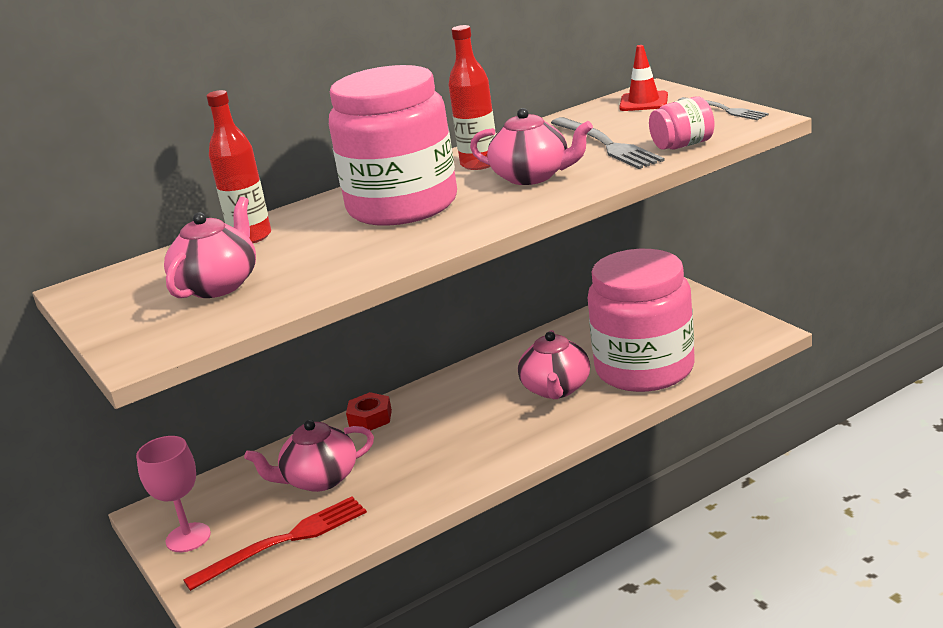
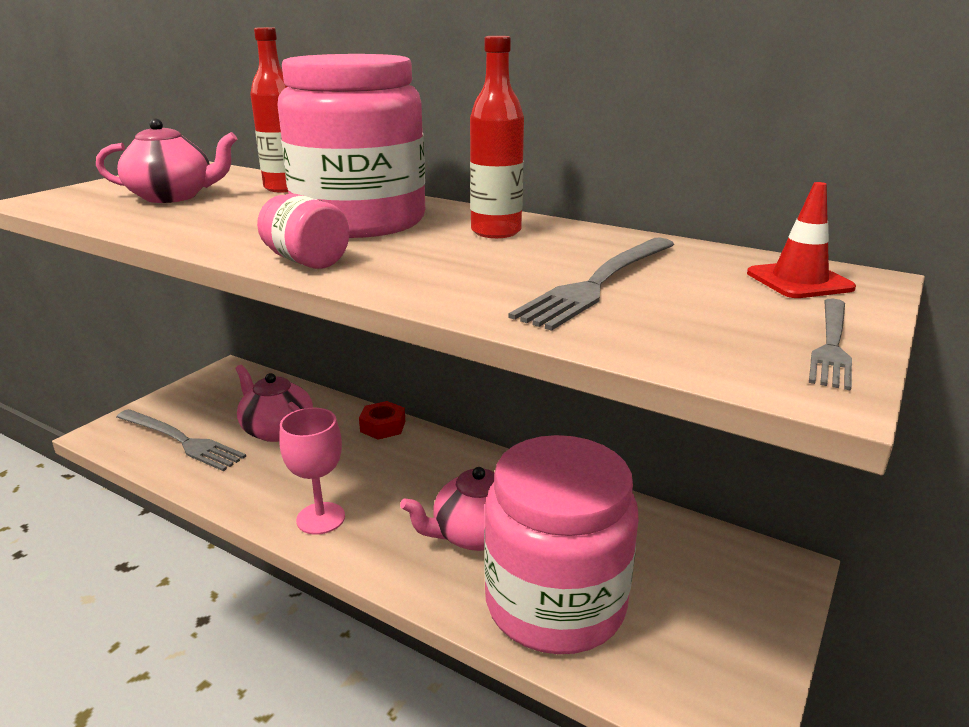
camera: 60 degrees right, 0 degrees up
pink goblet [136,436,211,552] -> pink goblet moved to [279,408,345,535]
red fork [183,497,367,591] -> grey fork [117,409,246,471]
pink teapot [470,108,593,185] -> none
pink jar [649,96,715,150] -> pink jar moved to [257,194,349,269]

